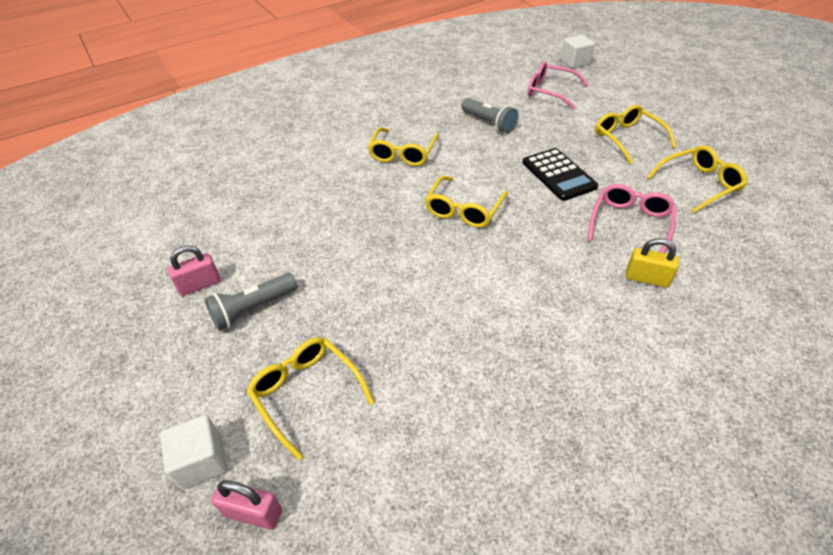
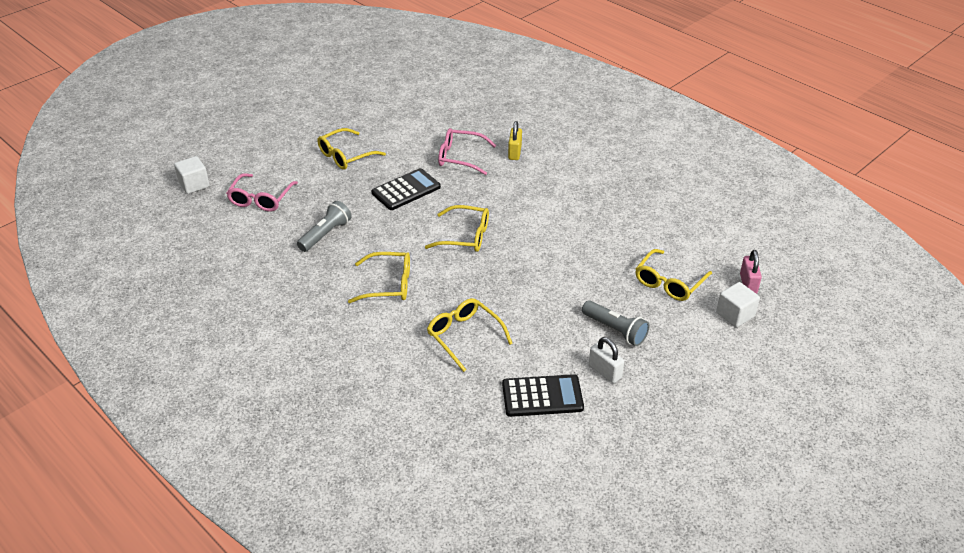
camera: 105 degrees left, 5 degrees down
pink padlock [168,246,221,296] -> white padlock [589,337,624,383]
yellow glasses [647,145,748,213] -> yellow glasses moved to [427,298,513,372]
none -> black calculator [502,374,584,417]

